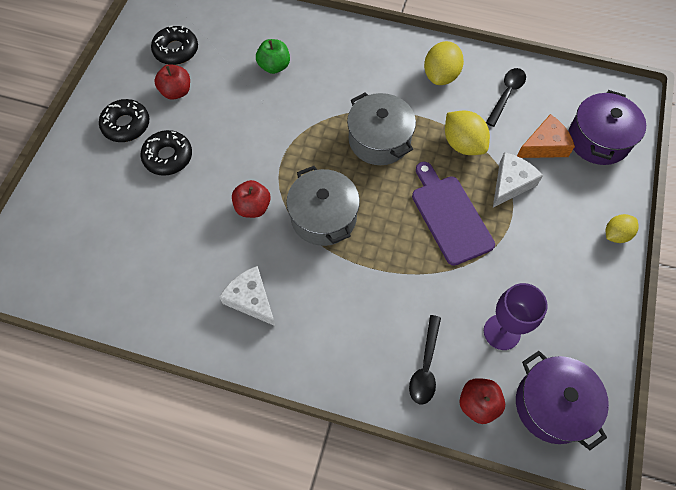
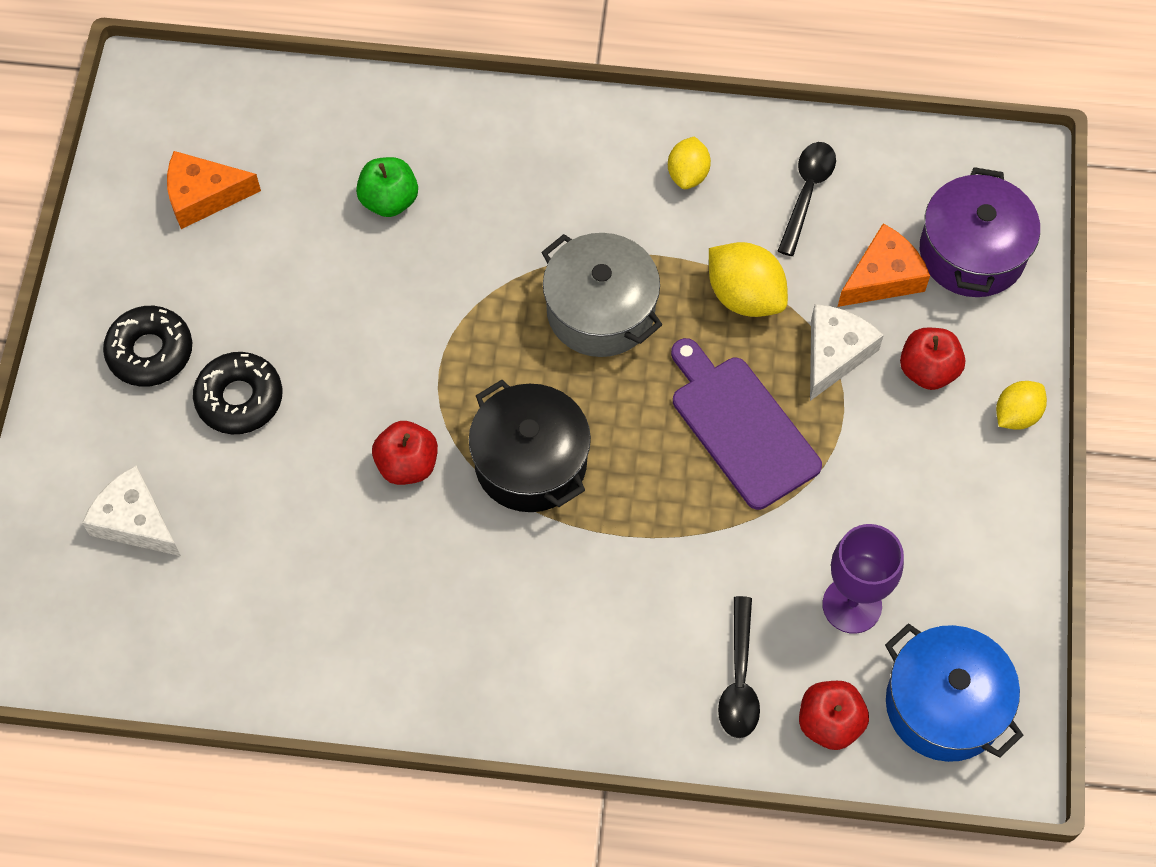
camera: 10 degrees left, 0 degrees up
black donut [151,25,198,65] -> orange cheese [167,151,261,229]
red apple [154,64,190,100] -> red apple moved to [900,328,965,390]
white cheese [219,266,276,326] -> white cheese moved to [82,465,181,556]
grey pot [286,166,360,246] -> black pot [469,380,591,512]
yellow lemon [424,41,464,85] -> yellow lemon [668,136,711,189], size x0.64
purple pot [516,351,609,450] -> blue pot [885,624,1023,762]

